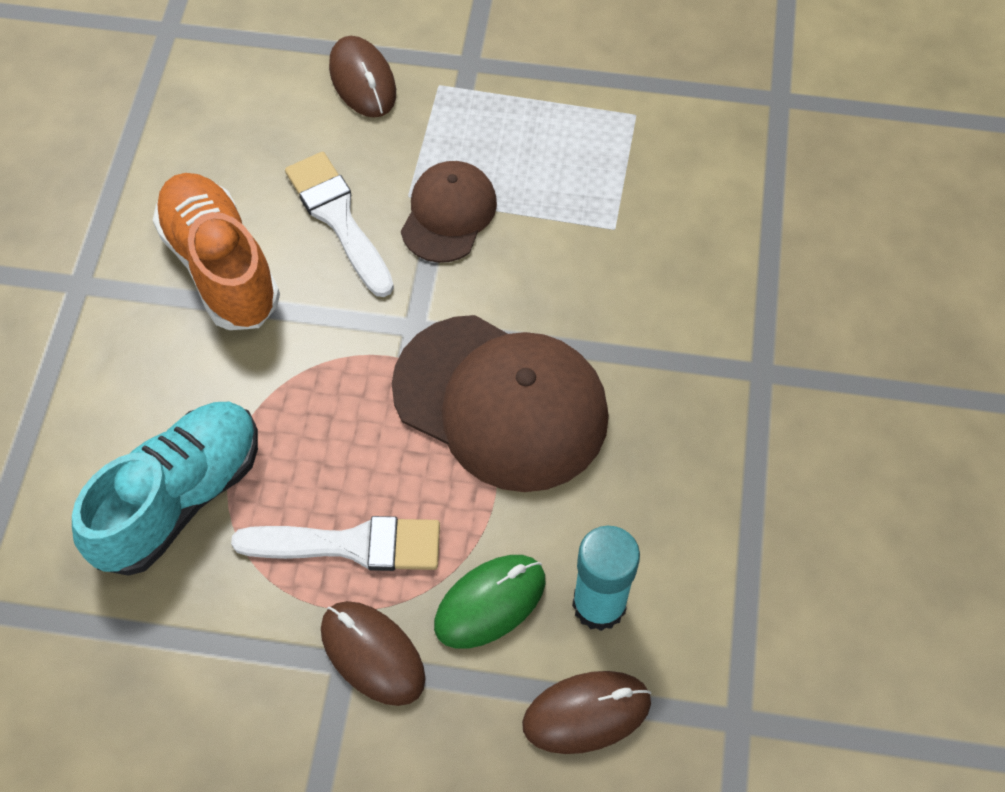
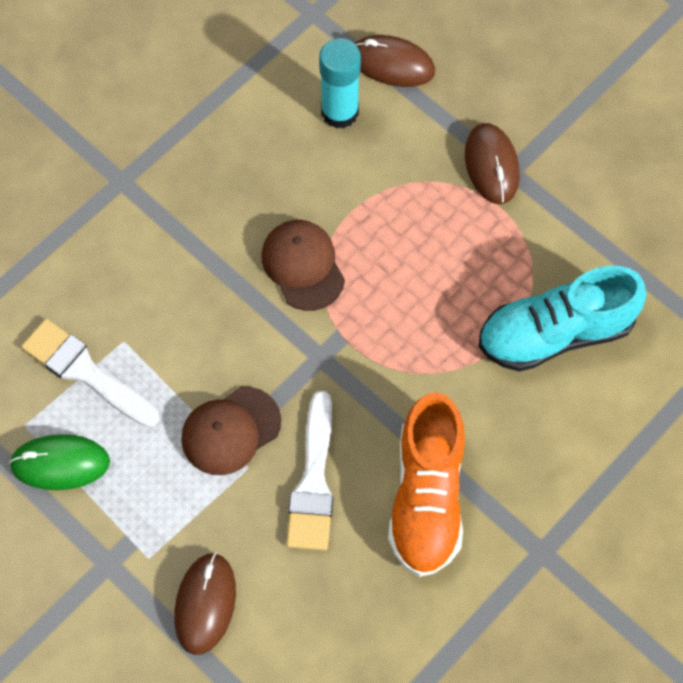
camera: 145 degrees left, 5 degrees up
white brush [231,516,440,571] -> white brush moved to [21,319,159,428]
brown cap [392,315,609,492] -> brown cap [262,220,345,311], size x0.56
green mouse [434,555,545,649] -> green mouse moved to [9,434,110,490]

